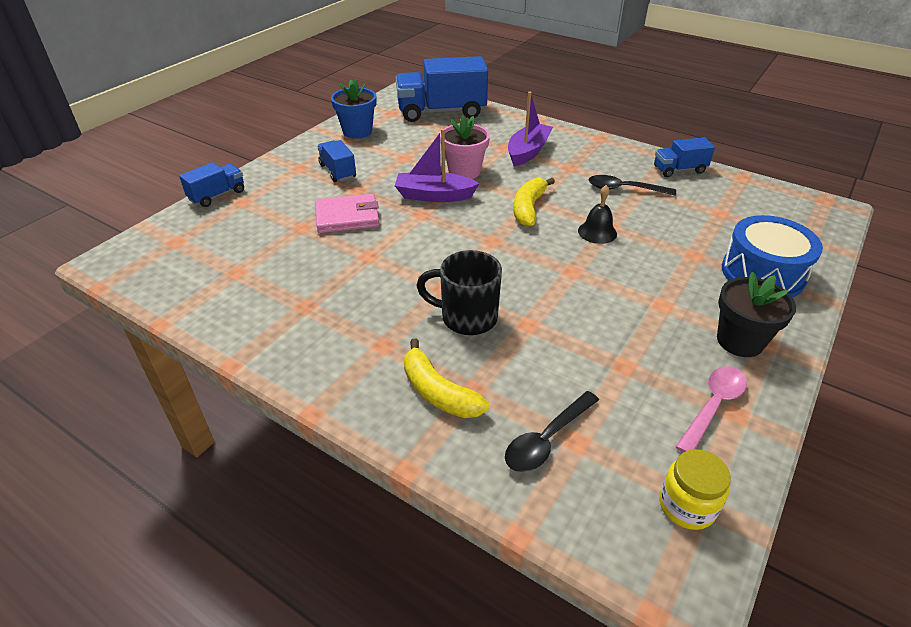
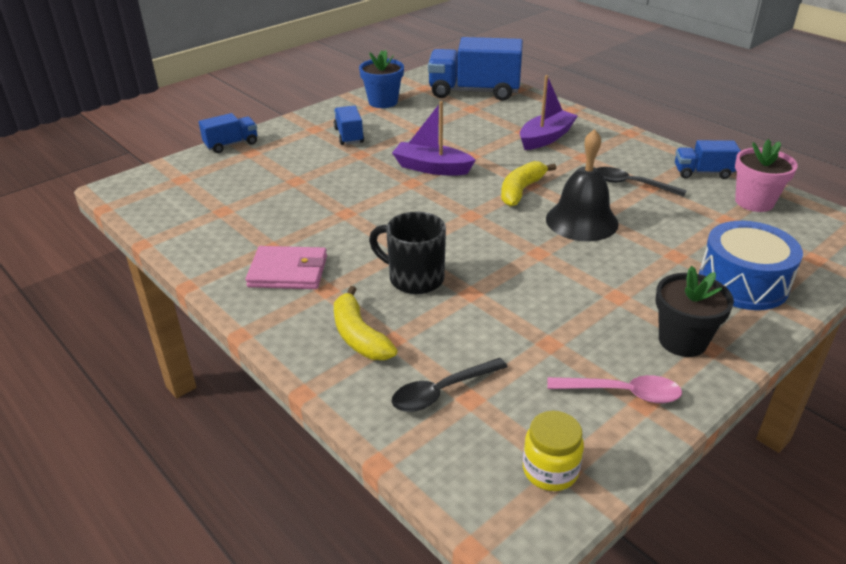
camera: 15 degrees right, 5 degrees down
pink wallet [315,194,380,233] -> pink wallet moved to [246,246,327,289]
pink flower pot [440,115,490,179] -> pink flower pot moved to [735,139,798,212]
black bell [578,185,617,244] -> black bell [546,129,619,241], size x1.77
pink spoon [675,366,747,452] -> pink spoon turned 45 degrees clockwise [547,375,682,403]

